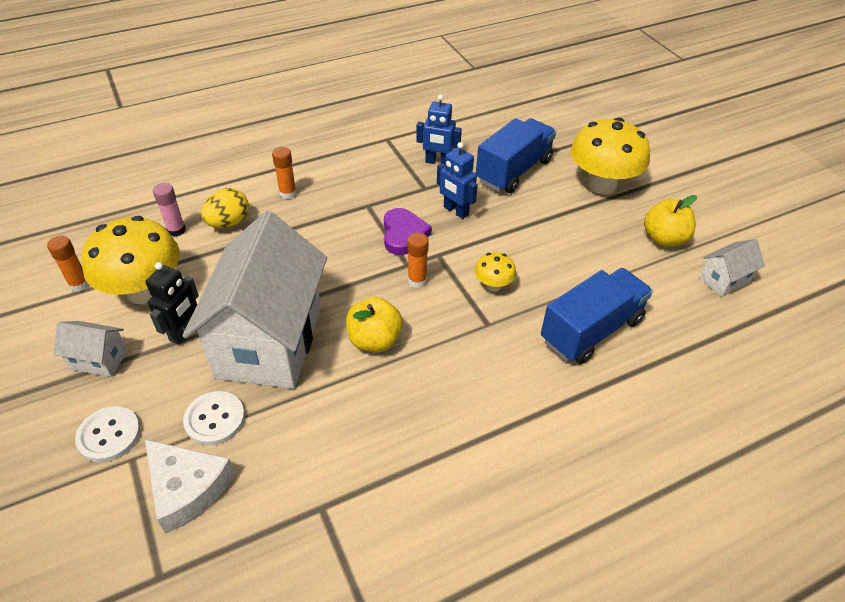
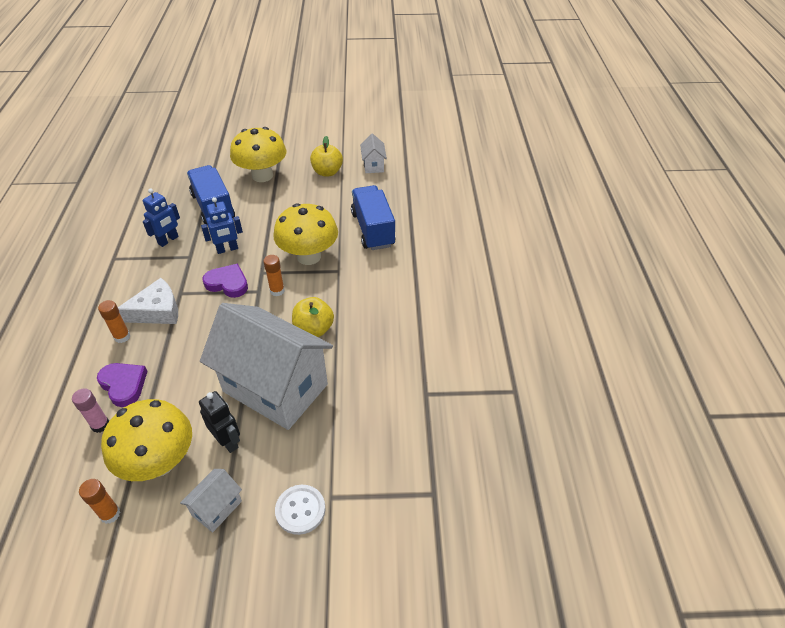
camera: 65 degrees left, 0 degrees up
white cheese [145,439,235,534] -> white cheese moved to [118,278,178,324]
white button [183,391,245,446] -> none
yellow egg [201,188,249,228] -> purple heart [97,363,148,407]
yellow mushroom [475,252,516,291] -> yellow mushroom [273,203,338,265], size x2.14

